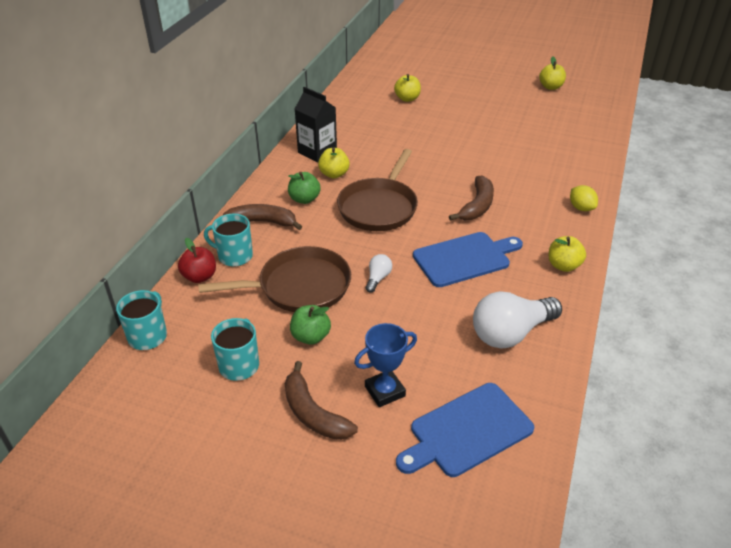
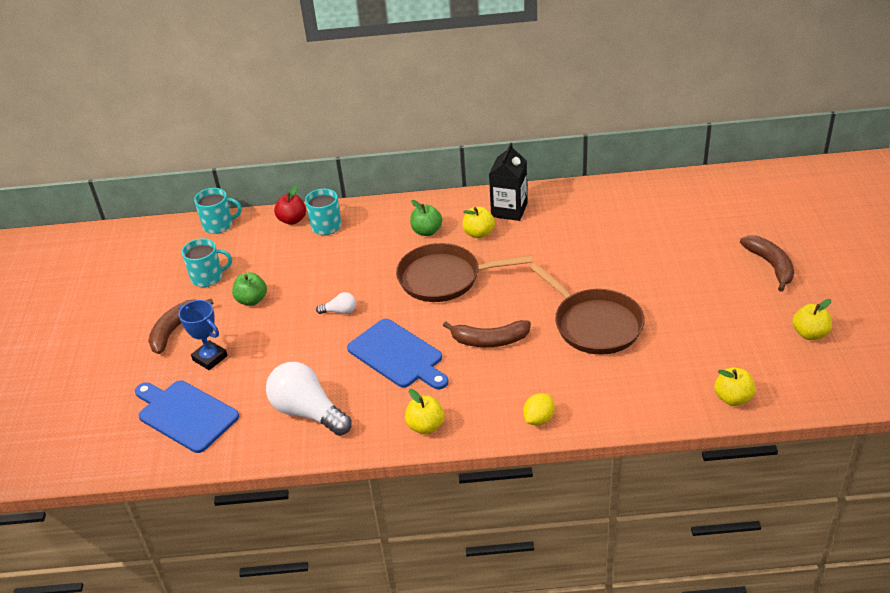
camera: 70 degrees right, 0 degrees up
brown pan [198,246,351,312] -> brown pan moved to [530,263,645,355]
brown banana [222,204,302,230] -> brown banana moved to [740,235,794,292]
yellow apple [394,74,421,102] -> yellow apple moved to [714,367,756,406]

